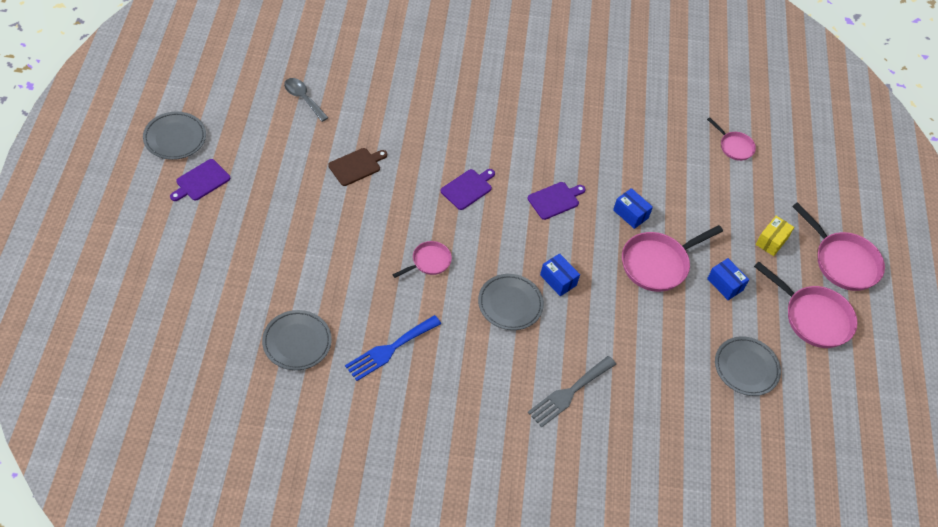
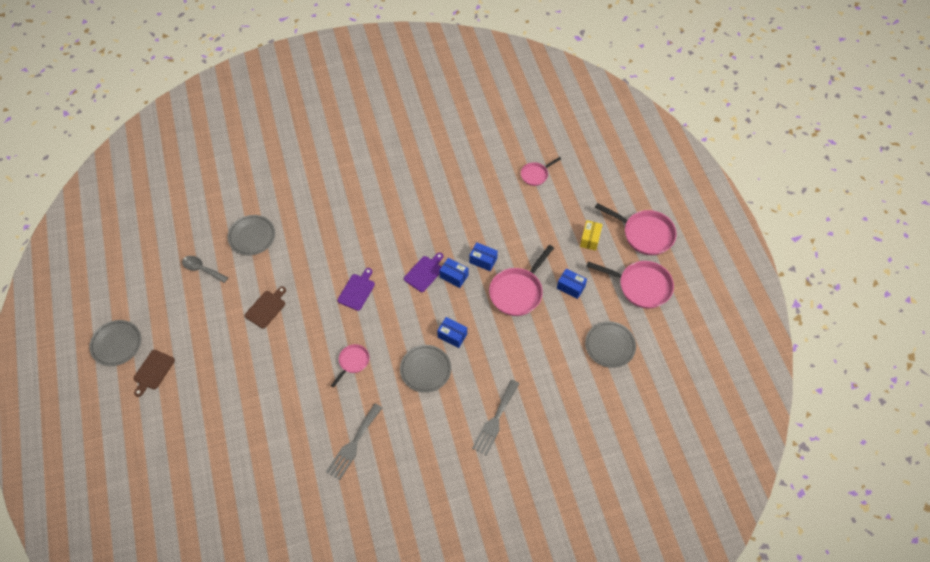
camera: 15 degrees left, 5 degrees up
purple cutting board [170,159,230,201] -> brown cutting board [133,350,175,397]
grey plate [262,310,332,370] -> grey plate moved to [227,215,275,255]
blue fork [345,315,441,381] -> grey fork [326,403,382,480]
pink pan [707,117,756,161] -> pink pan turned 120 degrees clockwise [521,157,561,186]
none -> blue box [439,258,468,288]

